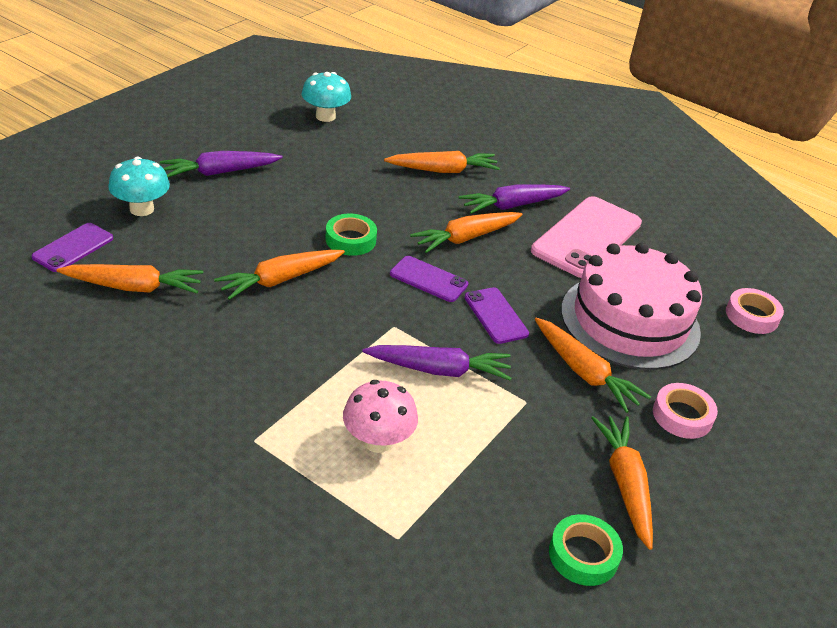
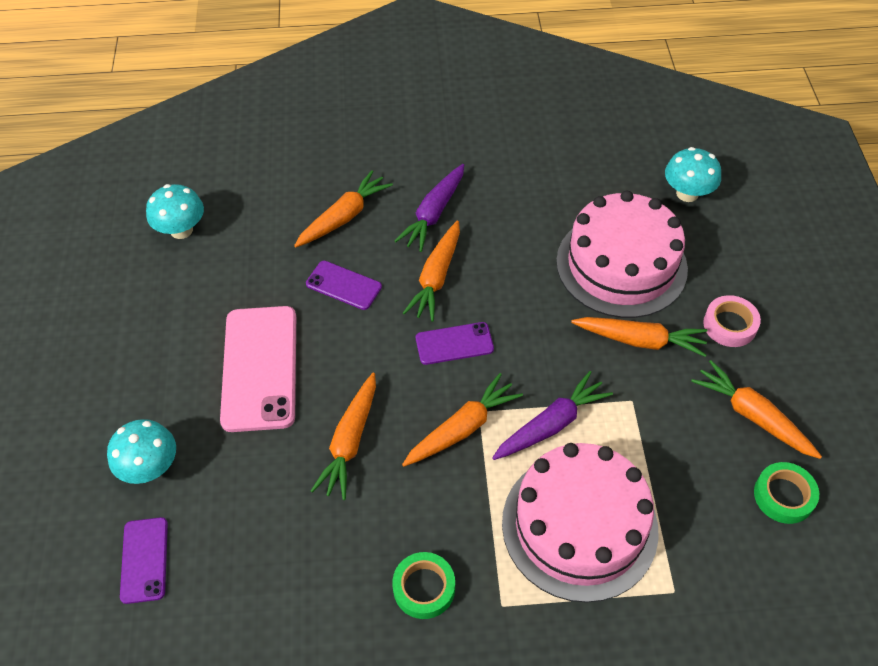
camera: 35 degrees left, 15 degrees up
orange carrot [57,264,203,294] -> orange carrot moved to [402,373,523,467]
purple carrot [160,151,283,177] -> none
green tape [325,214,377,256] -> green tape moved to [392,552,455,619]
pink mushroom [343,380,418,453] -> pink cake [502,443,659,603]
purple phone [464,287,529,344] -> purple phone moved to [306,261,382,310]
pink phone [531,196,642,278] -> pink phone moved to [220,306,296,432]
pink tape [726,288,784,334] -> turquoise mushroom [665,147,721,202]

